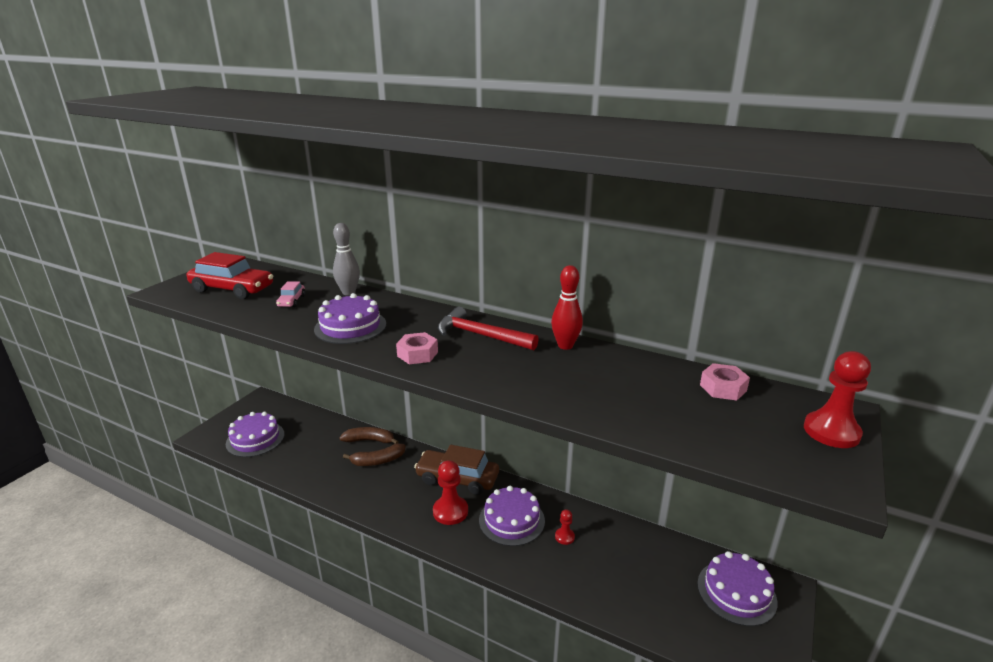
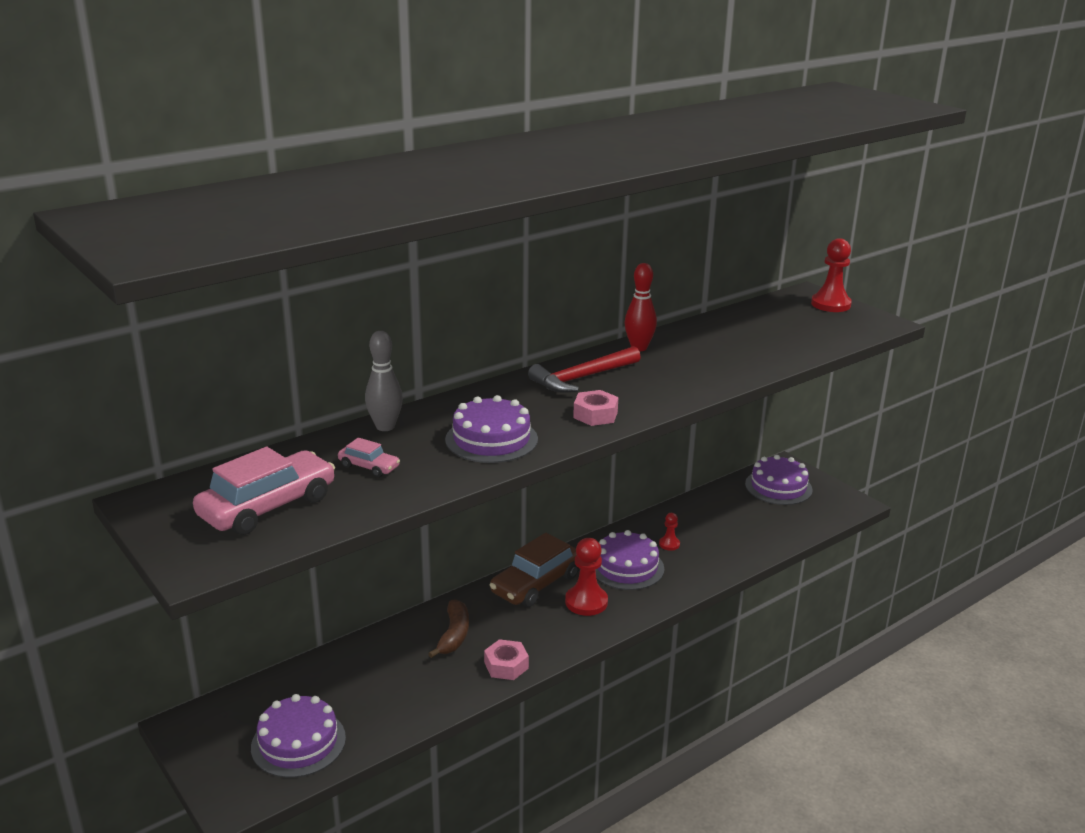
camera: 65 degrees left, 0 degrees up
red car [187,252,273,299] -> pink car [193,447,335,535]
brown banana [340,427,399,444] -> none
pink nut [700,363,750,400] -> pink nut moved to [484,639,529,680]

